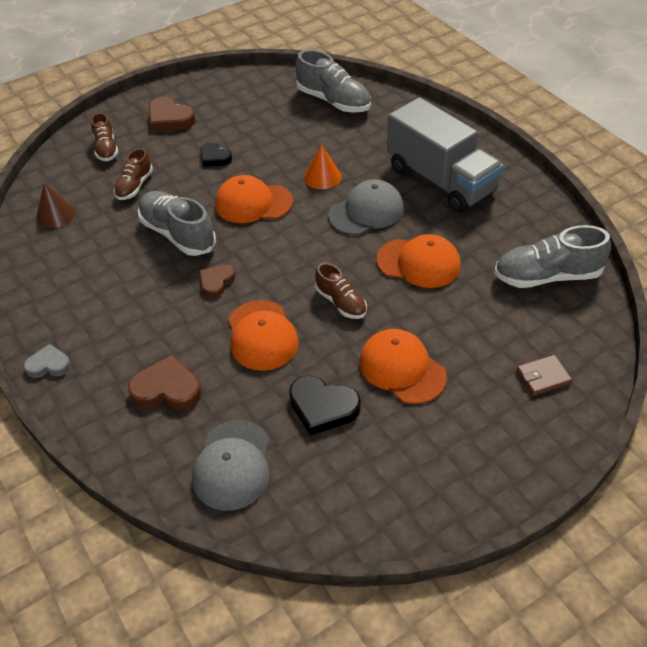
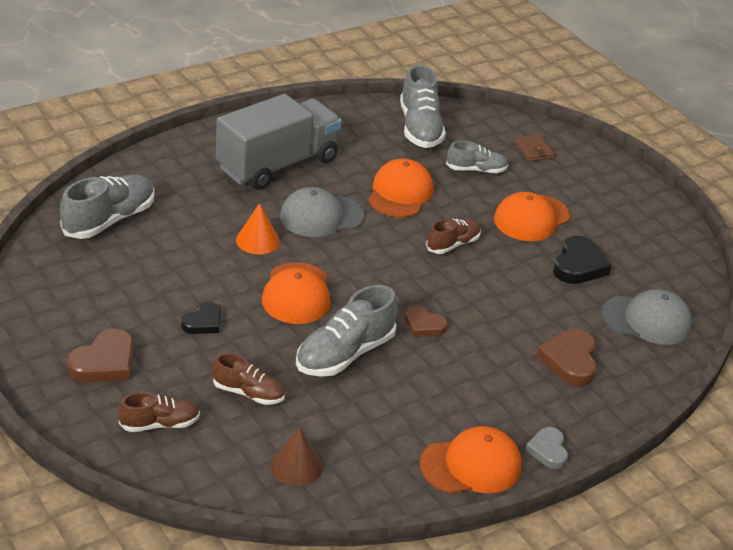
camera: 95 degrees left, 10 degrees down
orange cap [229,300,299,371] -> orange cap moved to [420,426,522,494]
grey cap [328,179,404,235] -> grey cap turned 75 degrees counterclockwise [280,187,365,237]
none -> grey shoe [446,141,508,173]

